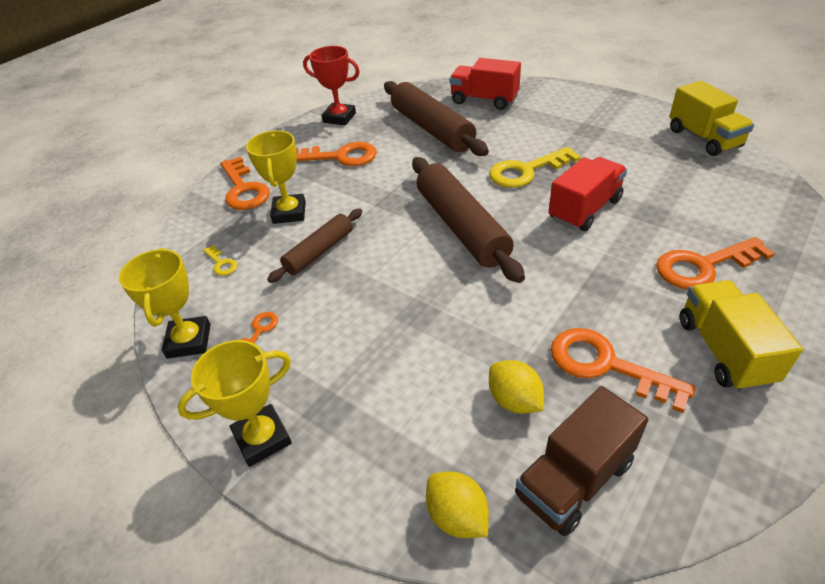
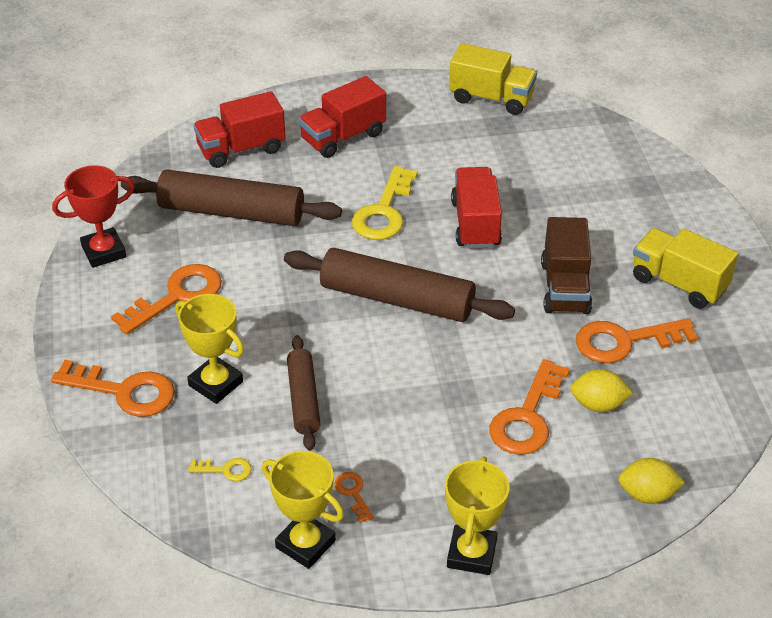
camera: 50 degrees left, 0 degrees up
brown truck [515,386,648,536] -> brown truck moved to [541,217,592,314]
orange key [656,237,775,289] -> orange key moved to [489,359,570,455]
none -> red truck [298,76,386,158]

